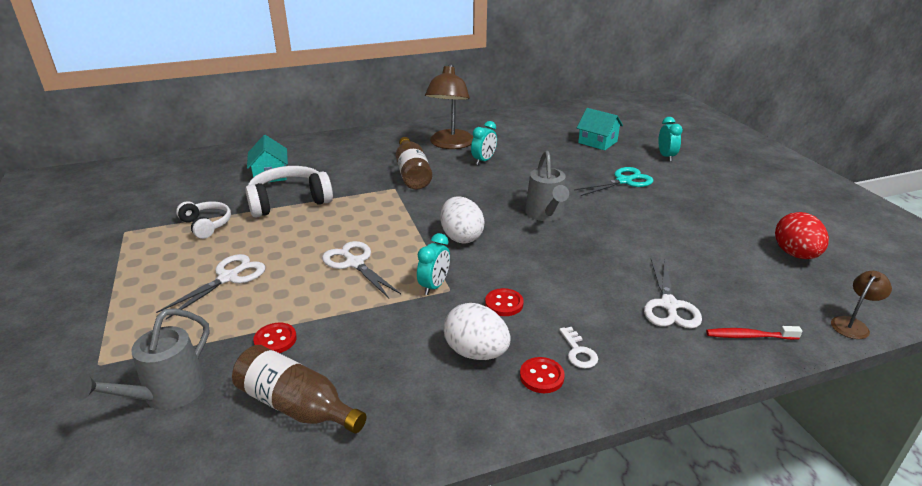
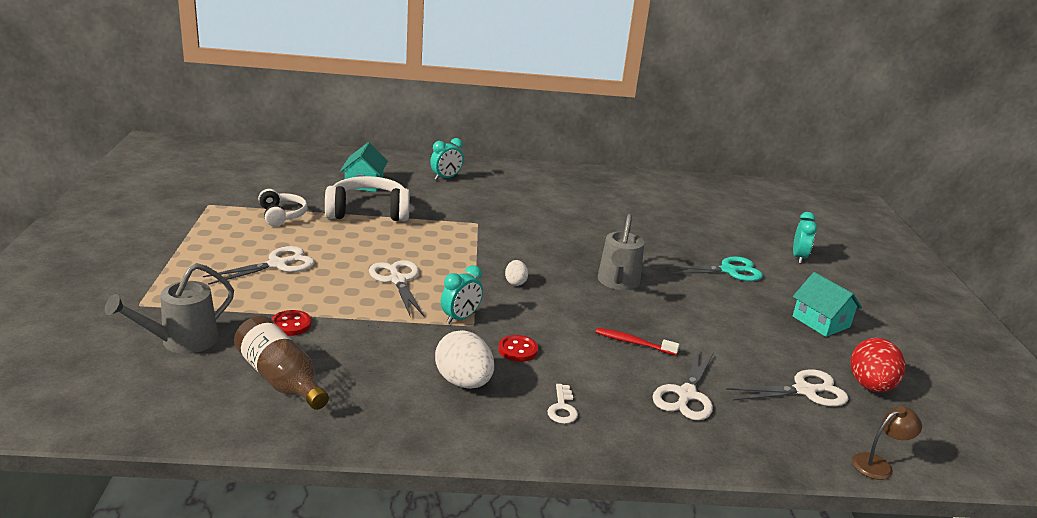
camera: 15 degrees right, 5 degrees down
brown bottle [396,137,432,190] -> none
brown lamp [425,64,473,149] -> none
white egg [440,196,485,244] -> white egg [505,260,528,286], size x0.52
turquoise clock [471,121,497,165] -> turquoise clock moved to [430,138,464,180]
red button [520,357,565,393] -> none
turquoise house [577,108,623,150] -> turquoise house moved to [793,272,862,337]
red toothbrush [706,326,802,340] -> red toothbrush moved to [595,328,680,355]
none -> white scissors [726,369,849,406]

